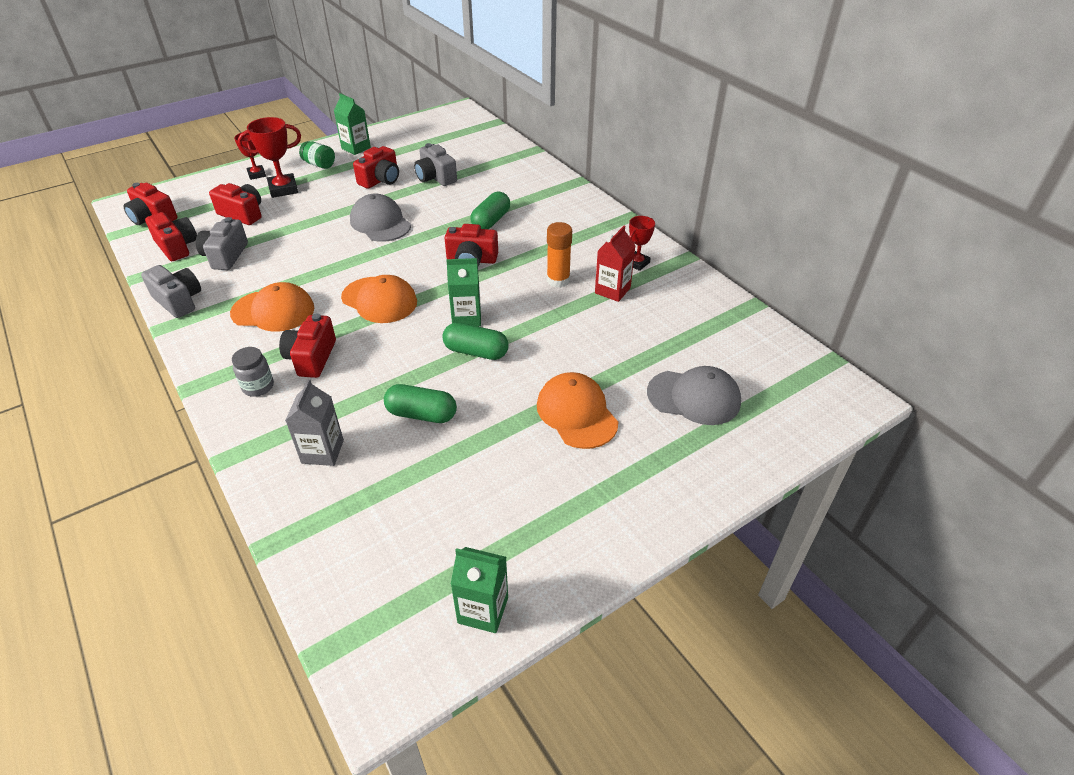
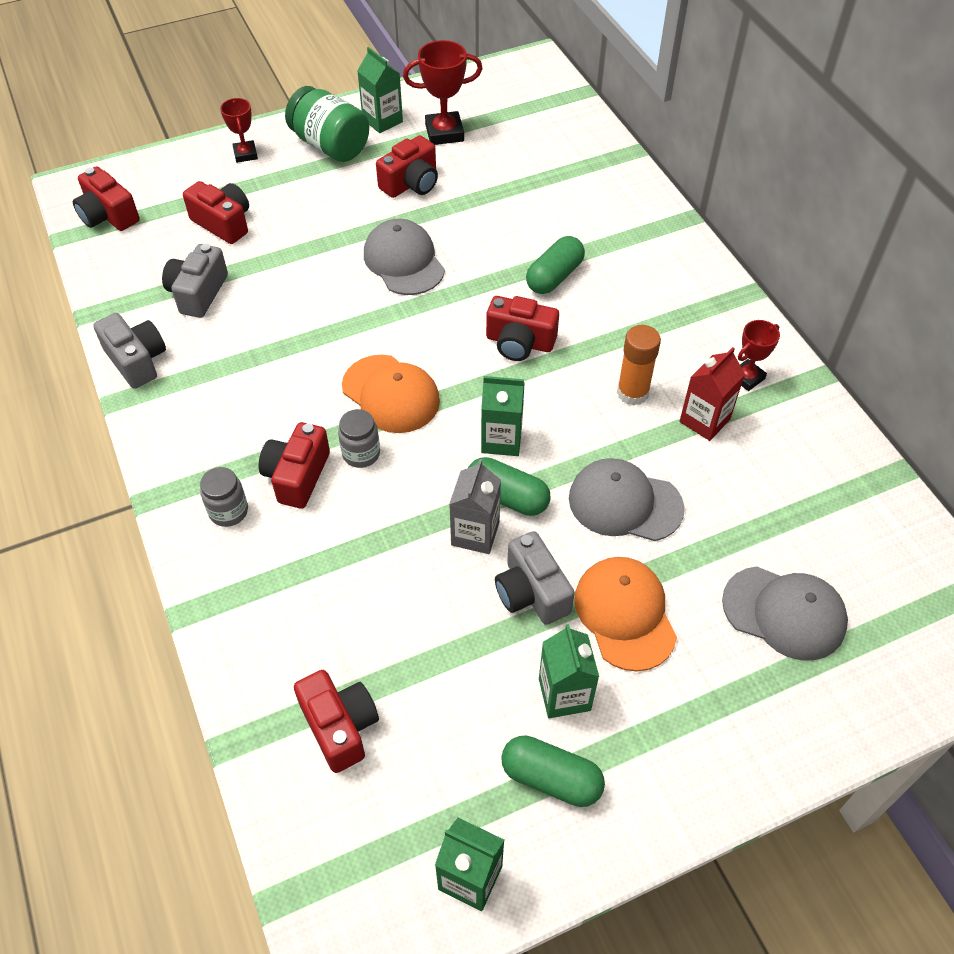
camera: 10 degrees right, 10 degrees up
red camera [145,212,197,261] -> red camera moved to [294,670,379,773]
orange cap [230,282,314,332] -> none
red trophy [238,117,301,198] -> red trophy moved to [403,40,483,145]
grey carton [285,379,344,466] -> grey carton moved to [449,459,501,554]
green jar [299,141,335,169] -> green jar [285,86,369,162], size x1.75
green capsule [384,384,457,423] -> green capsule moved to [501,735,605,807]
grey camera [414,143,457,186] -> grey camera moved to [495,531,575,625]
none -> grey jar [338,409,380,468]
none -> green carton [539,624,599,718]
none -> grey cap [569,458,684,541]

